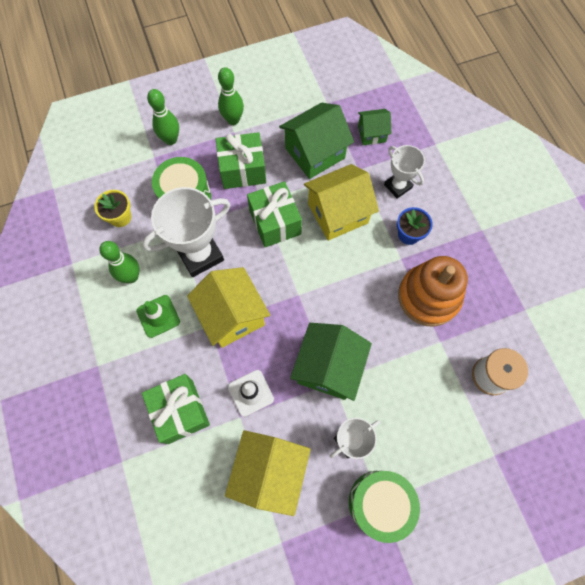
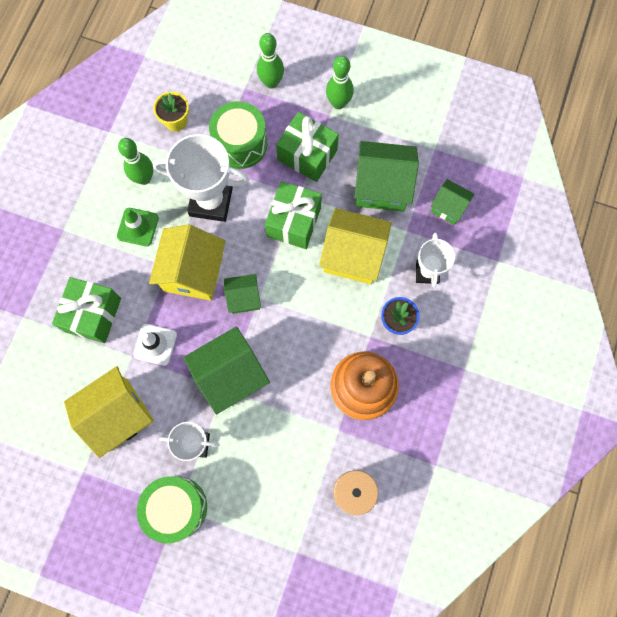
camera: 40 degrees right, 5 degrees up
none -> green house [224,274,261,314]

